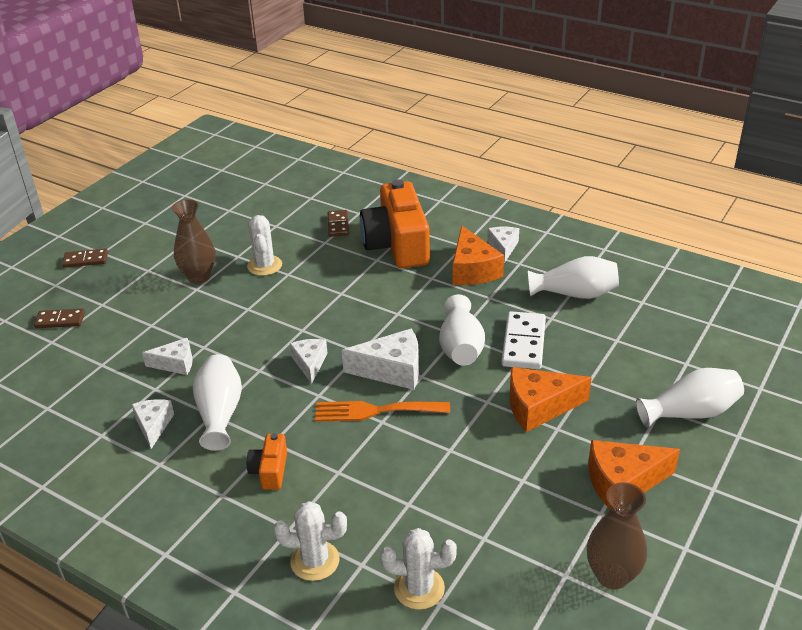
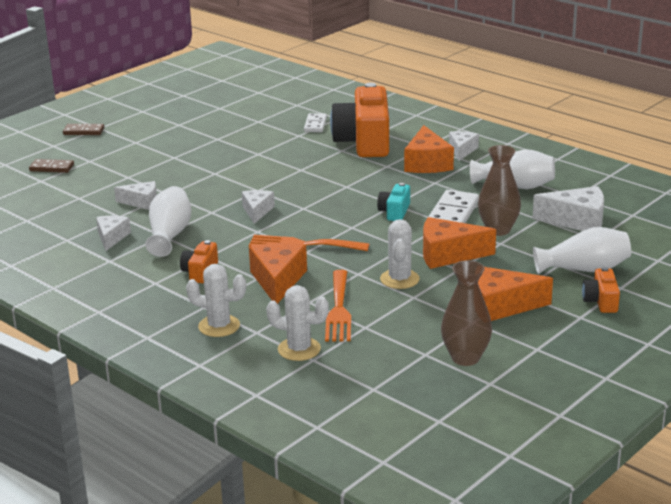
camera: 10 degrees right, 10 degrees down
brown vase [172,199,216,284] -> brown vase moved to [478,145,521,236]
white cactus [247,215,282,276] -> white cactus moved to [380,219,420,289]
brown domino [328,210,349,237] -> white domino [304,113,327,132]
white cheese [342,328,419,390] -> white cheese moved to [532,186,604,231]
white vase [439,294,485,366] -> turquoise camera [377,183,410,221]
none -> orange cheese [249,243,307,304]
none -> orange fork [325,270,351,342]
none -> orange camera [582,267,620,313]

